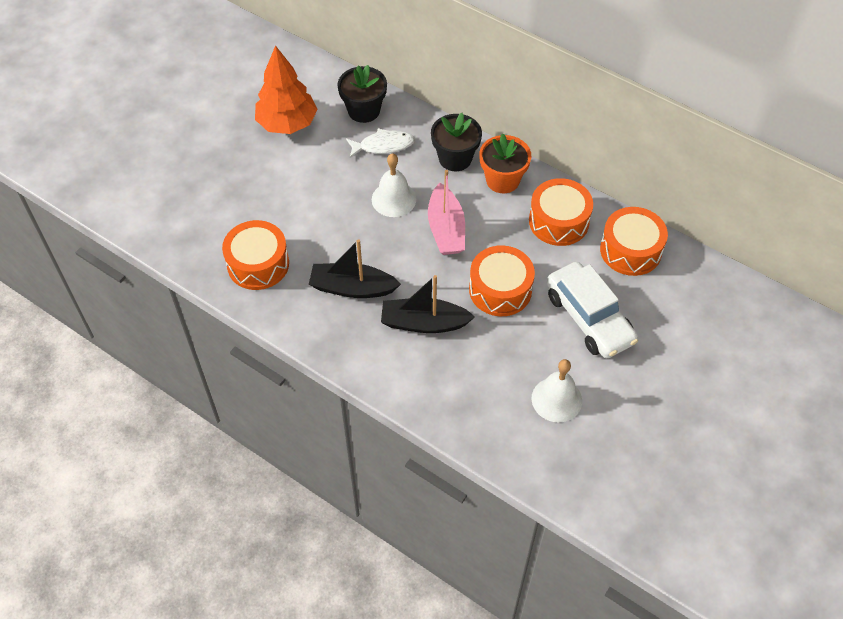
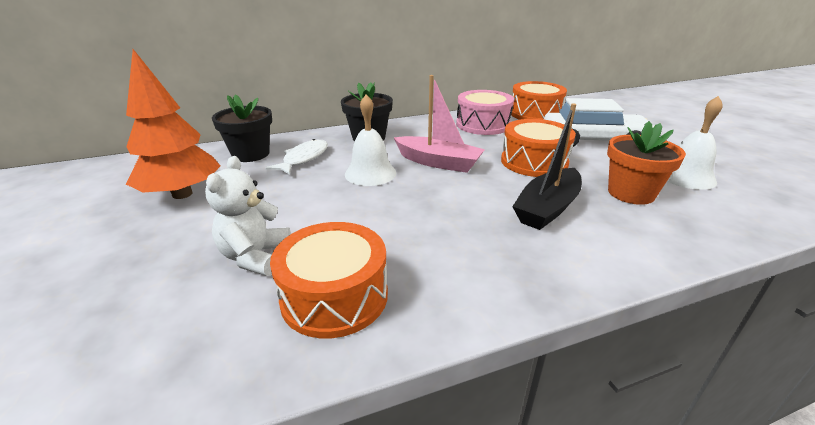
camera: 55 degrees left, 25 degrees down
black boat [309,239,401,298] -> none
orange flower pot [479,134,531,193] -> orange flower pot moved to [607,121,686,205]
orange drum [529,178,593,246] -> pink drum [456,90,514,135]
none -> white teddy bear [205,156,291,276]

